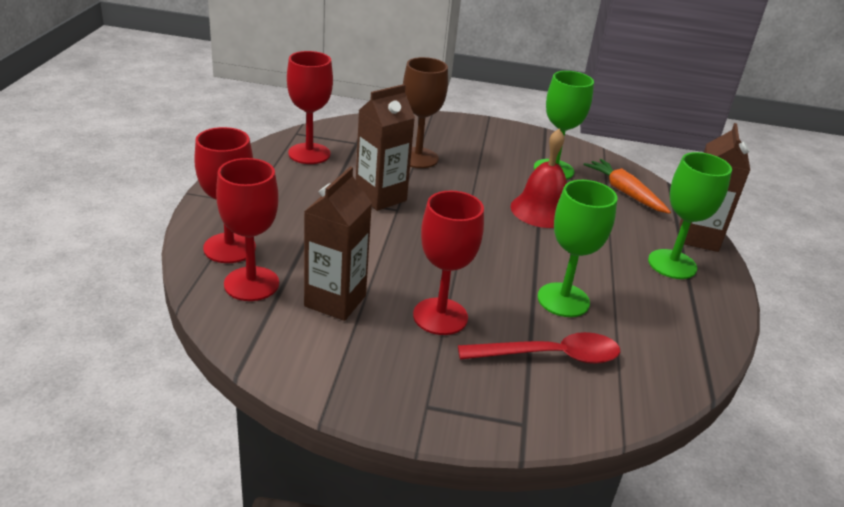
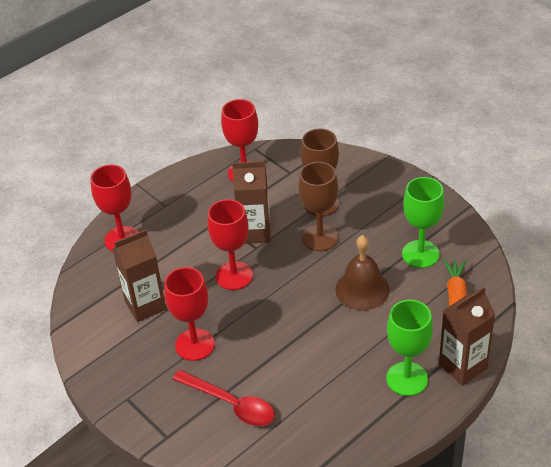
camera: 45 degrees right, 10 degrees up
red goblet [216,158,279,301] -> red goblet moved to [208,199,253,290]
red bell [511,129,567,228] -> brown bell [335,235,390,310]
green goblet [537,180,617,317] -> none
none -> brown goblet [299,162,338,251]

